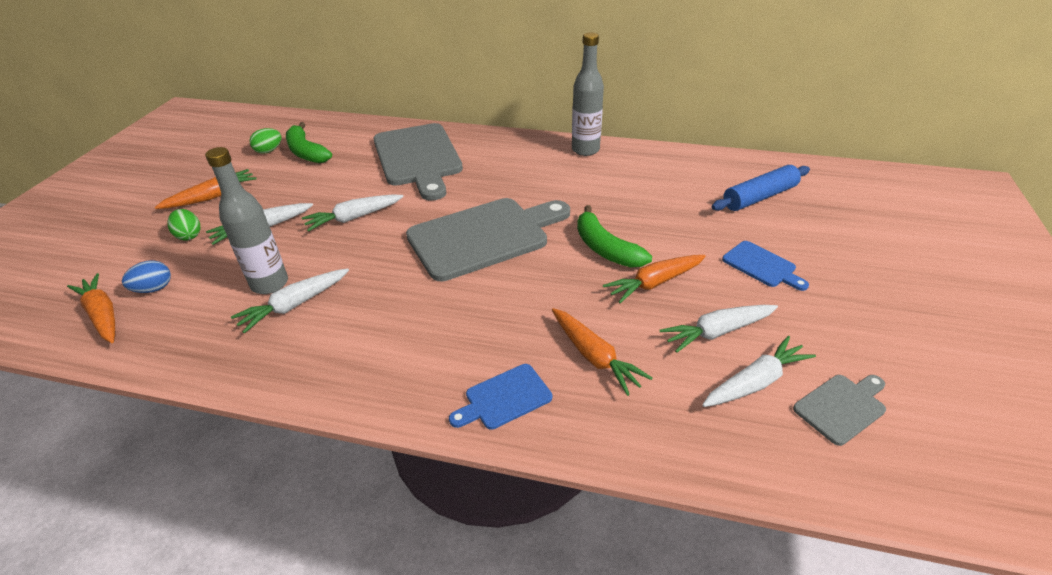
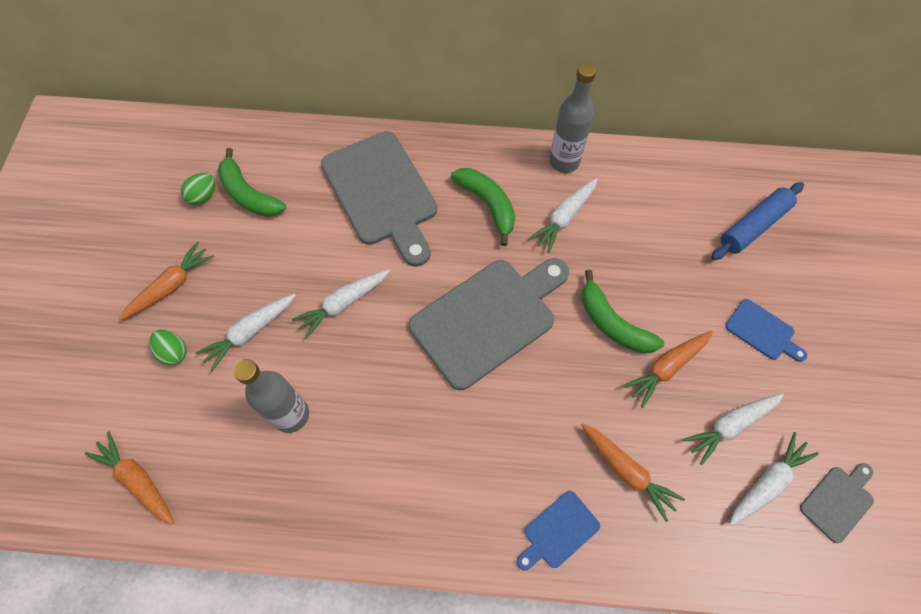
camera: 10 degrees left, 25 degrees up
blue egg [122,260,171,293] -> none
white carrot [231,268,349,334] -> white carrot moved to [528,178,598,253]
none -> green banana [451,168,515,246]

